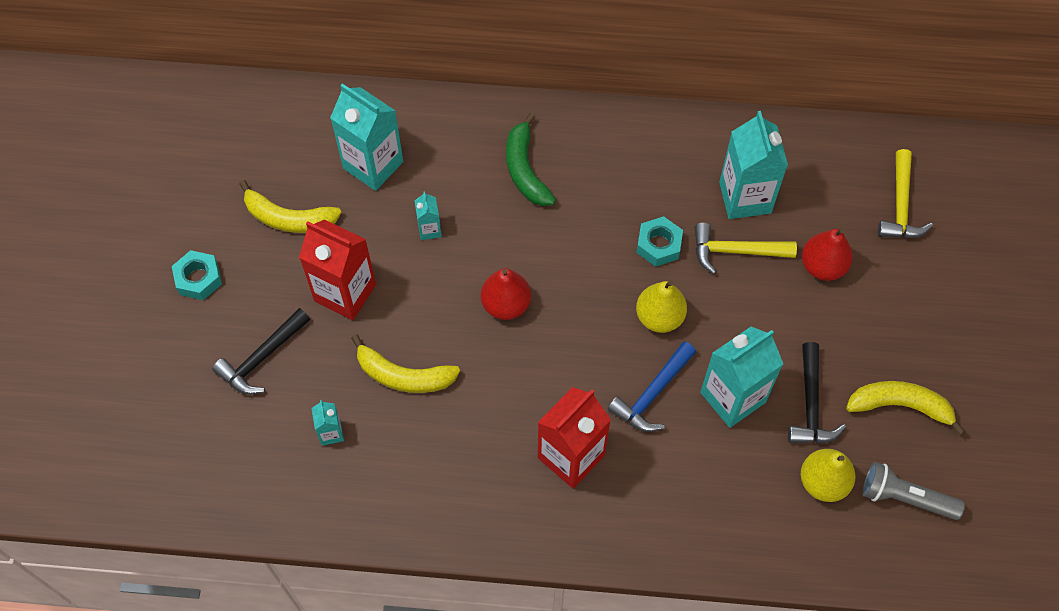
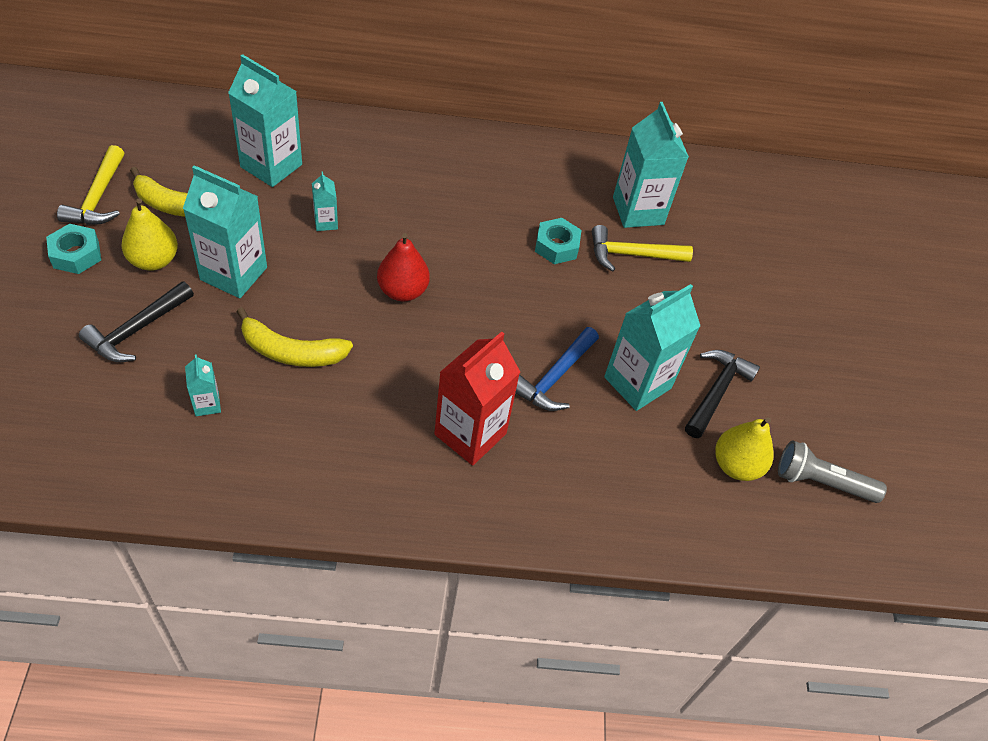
camera: 10 degrees left, 10 degrees down
red carton [299,219,376,320] -> turquoise carton [183,165,267,298]
green banana [506,113,556,206] -> none
yellow pear [636,281,687,333] -> yellow pear moved to [121,199,178,271]
black hammer [788,342,846,444] -> black hammer turned 150 degrees counterclockwise [685,350,760,438]
red pear [802,228,853,281] -> none
yellow banana [846,381,965,435] -> none
yellow hammer [878,149,933,238] -> yellow hammer moved to [57,145,124,225]

